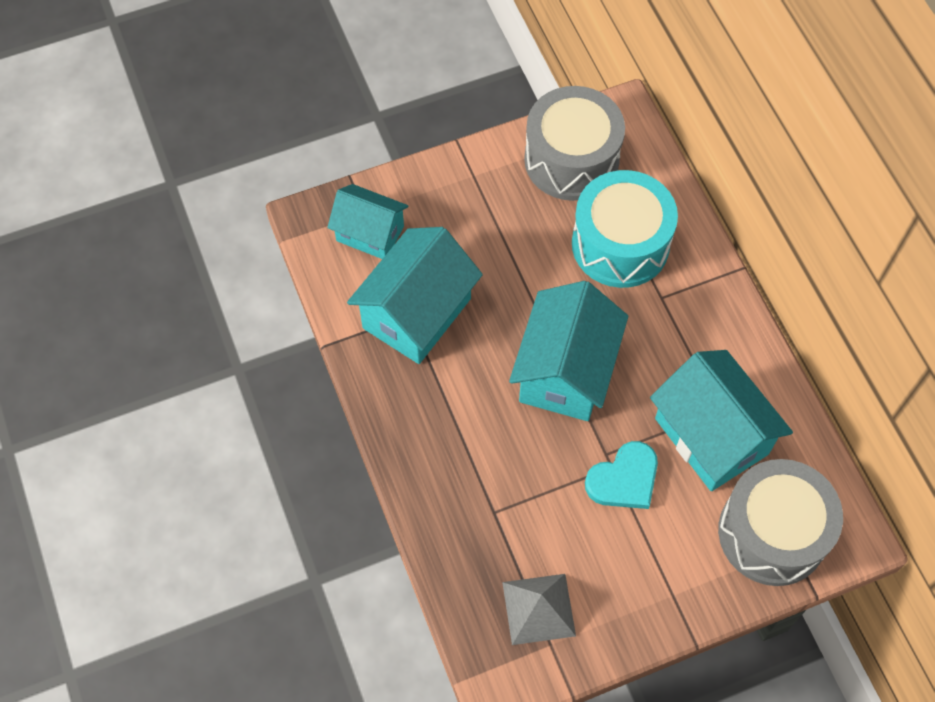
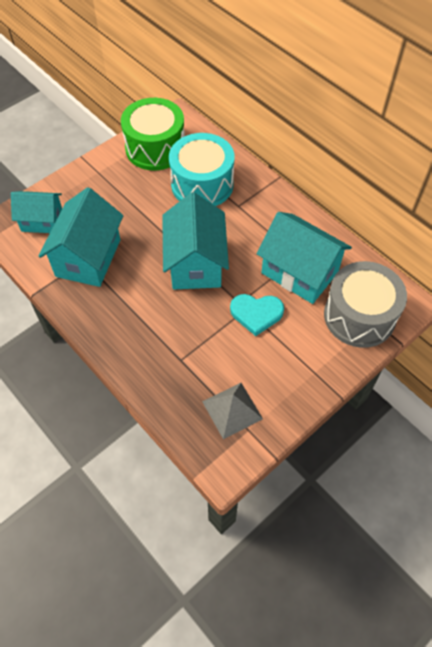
camera: 20 degrees left, 5 degrees down
grey drum [524,86,625,201] -> green drum [121,98,185,171]
turquoise heart [585,441,658,509] -> turquoise heart turned 60 degrees clockwise [230,294,284,336]

